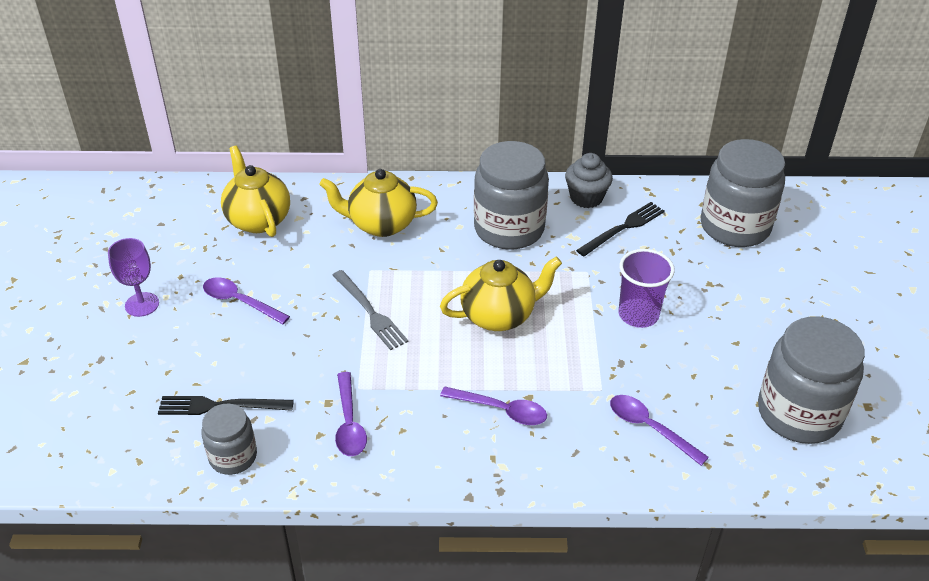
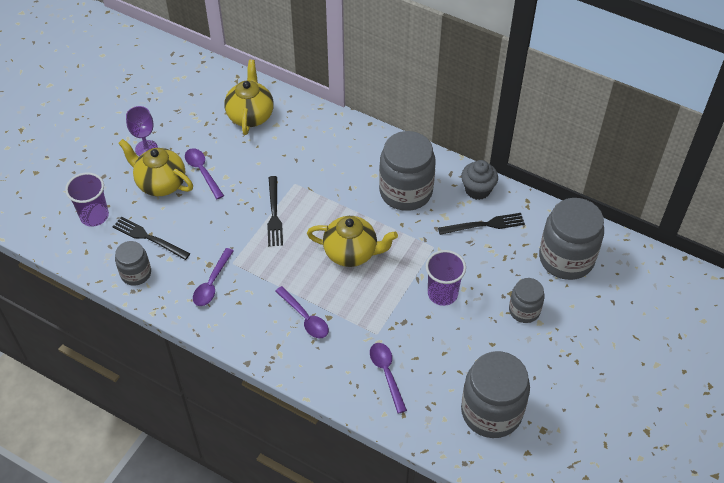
camera: 30 degrees right, 10 degrees up
yellow teapot [319,169,438,237] -> yellow teapot moved to [118,139,193,196]
grey fork [333,270,408,350] -> black fork [267,176,283,246]
none -> purple cup [65,172,109,227]
none -> grey jar [509,278,545,323]

